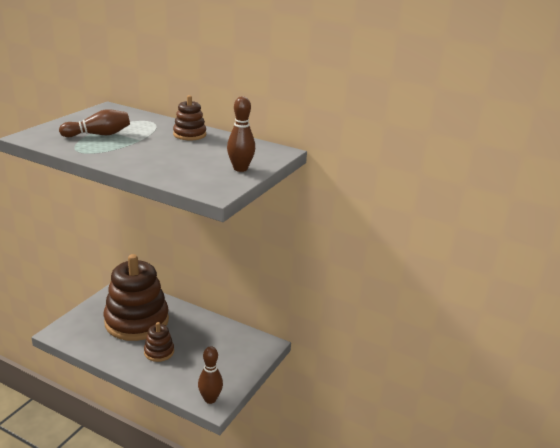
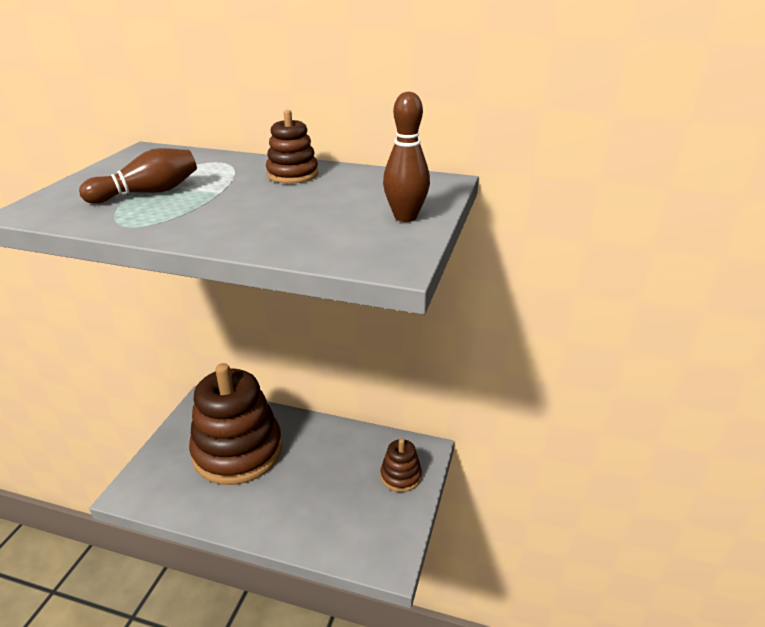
camera: 10 degrees left, 5 degrees up
brown stacking toy [144,322,174,362] -> brown stacking toy moved to [380,439,422,492]
brown bowling pin [198,346,223,404] -> none

